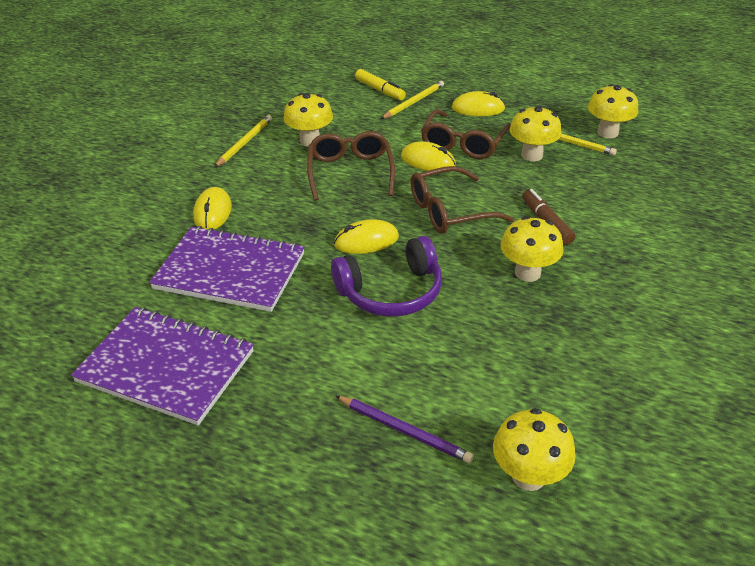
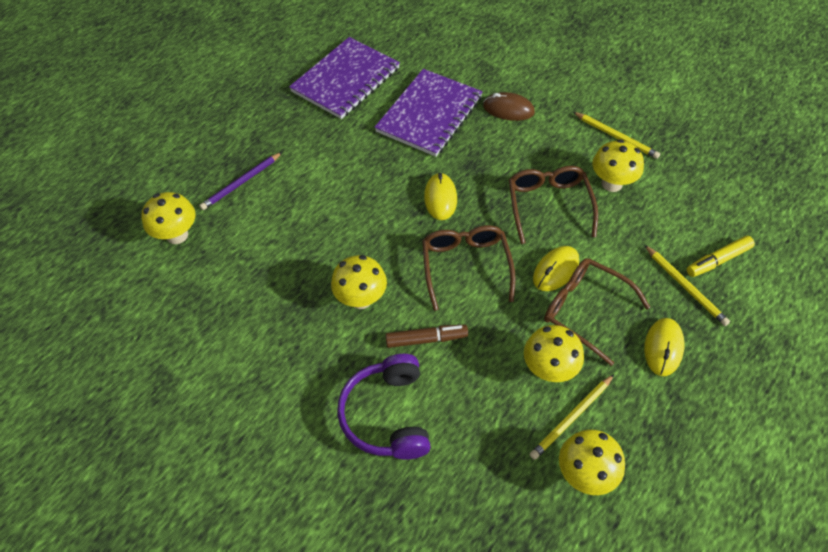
camera: 105 degrees right, 15 degrees up
yellow mouse [193,187,232,230] -> brown mouse [483,92,535,121]
brown glasses [307,131,395,201] -> brown glasses turned 105 degrees counterclockwise [509,166,598,244]
purple headphones [331,236,442,316] -> purple headphones moved to [337,354,431,459]

